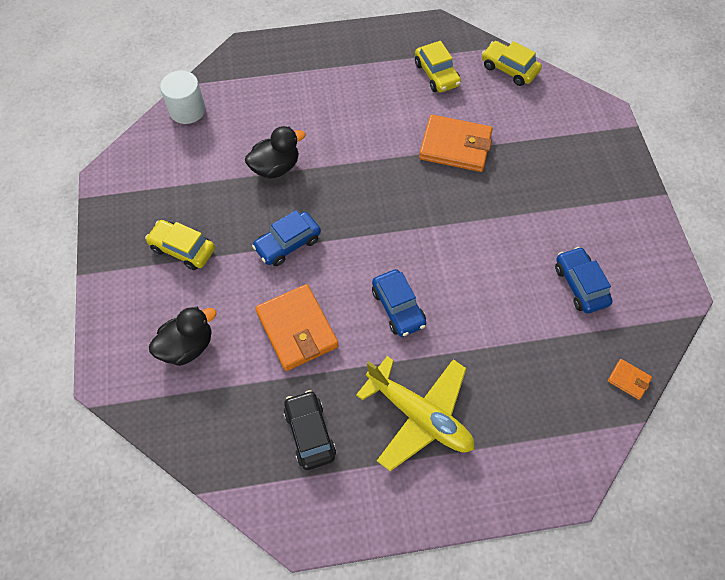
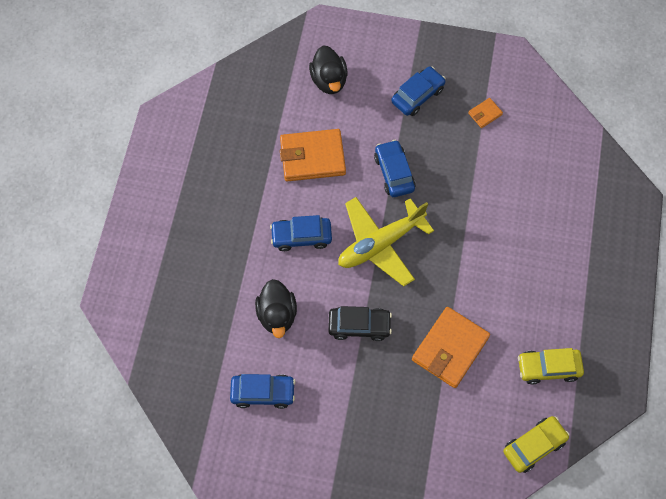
camera: 110 degrees right, 5 degrees up
yellow car [145,220,215,270] -> blue car [391,67,446,116]
white cylinder [160,70,205,124] -> none
black duck [245,126,306,179] -> black duck moved to [255,279,297,338]
black car [284,390,336,470] -> black car moved to [328,306,392,341]
yellow plane [356,356,474,471] -> yellow plane moved to [338,197,434,287]
orange wallet [608,359,652,400] -> orange wallet moved to [468,98,503,128]

